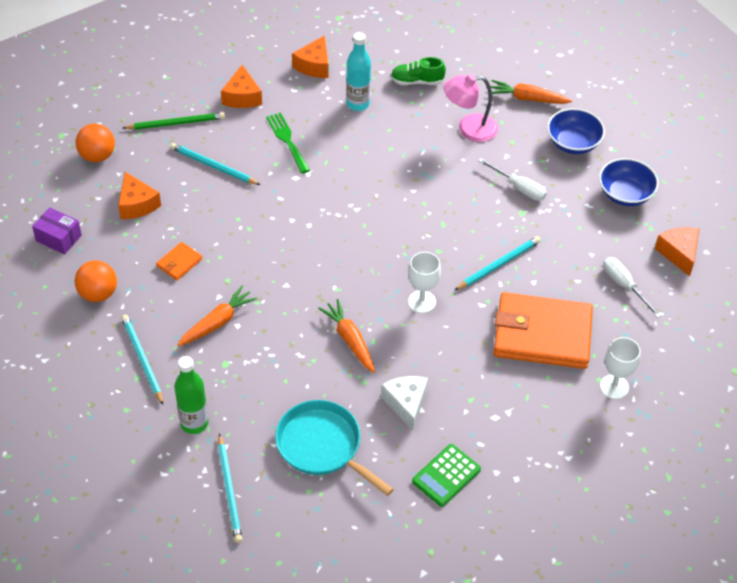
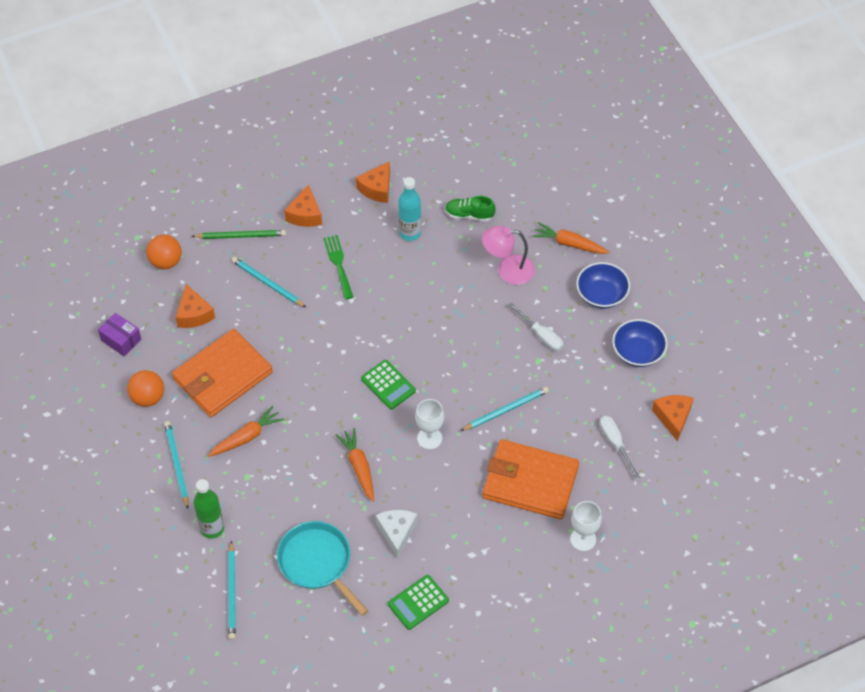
camera: 10 degrees right, 5 degrees up
orange wallet [156,242,203,281] -> orange wallet [172,329,273,417], size x2.42
none -> green calculator [361,360,416,409]

